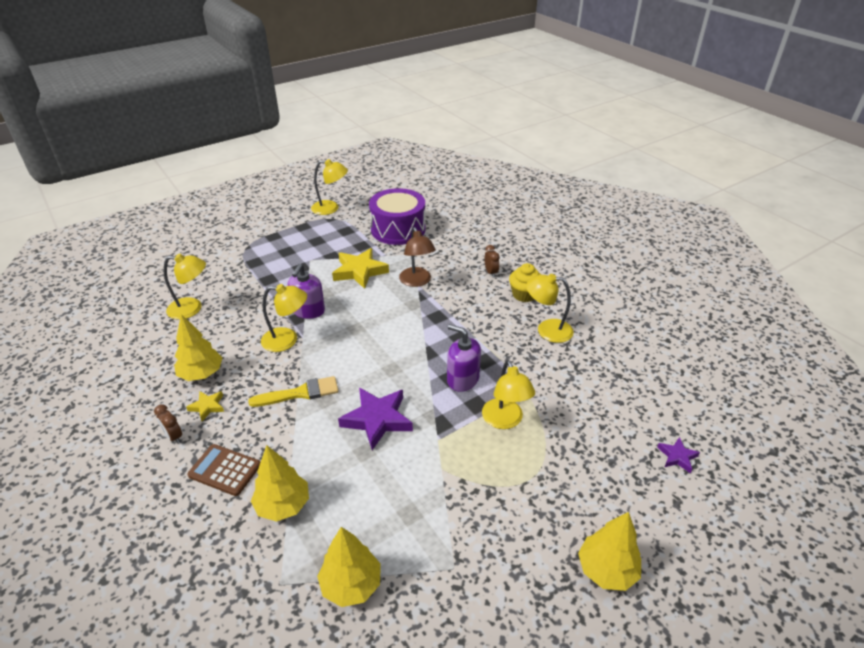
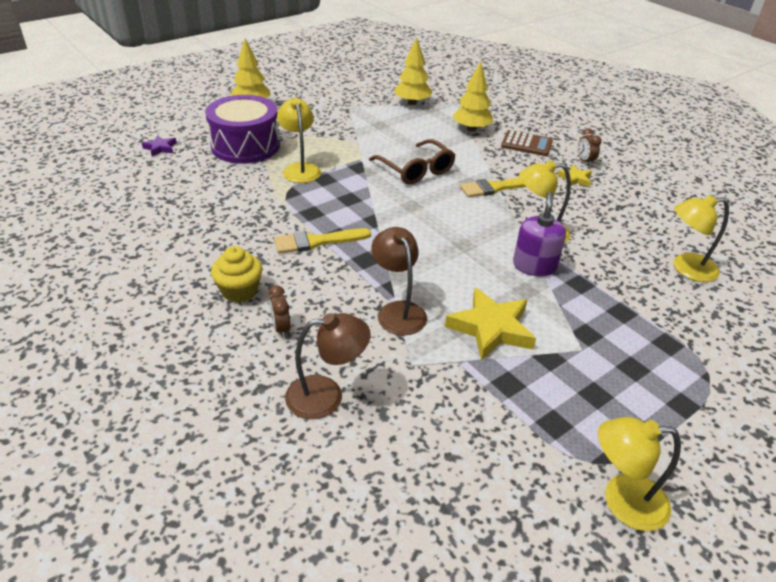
camera: 175 degrees right, 0 degrees up
brown clock [154,404,182,444] -> brown clock turned 150 degrees counterclockwise [578,128,602,166]
yellow tree [174,314,223,381] -> none
purple star [338,387,413,450] -> brown glasses [369,139,455,184]
purple drum [369,188,425,245] -> purple drum moved to [205,95,280,163]
purple soap dispenser [447,324,481,392] -> none
yellow lamp [526,274,574,343] -> none
none -> yellow brush [274,228,371,254]
none -> brown lamp [285,313,371,419]

